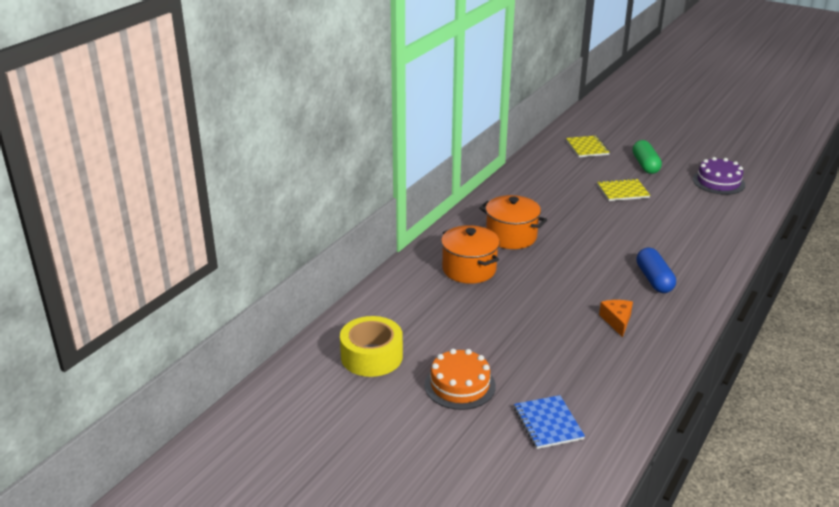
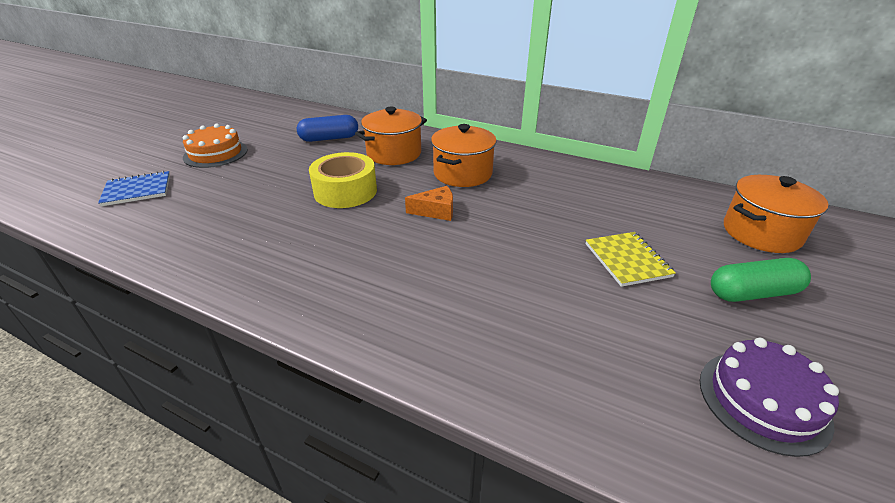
camera: 85 degrees right, 5 degrees up
yellow tape [340,316,403,377] -> yellow tape moved to [309,152,377,208]
yellow notebook [566,136,610,157] -> orange pot [724,175,828,253]
orange cheese [599,300,633,338] -> orange cheese moved to [405,186,453,221]
blue capsule [637,248,676,293] -> blue capsule moved to [297,115,358,142]

